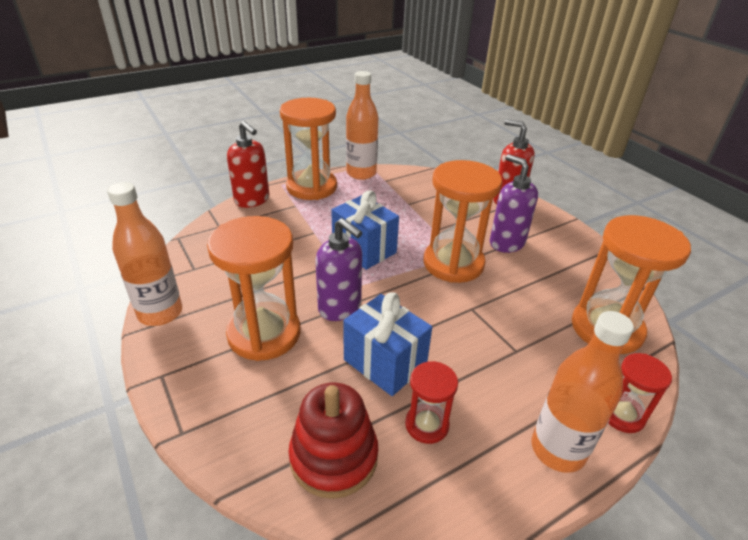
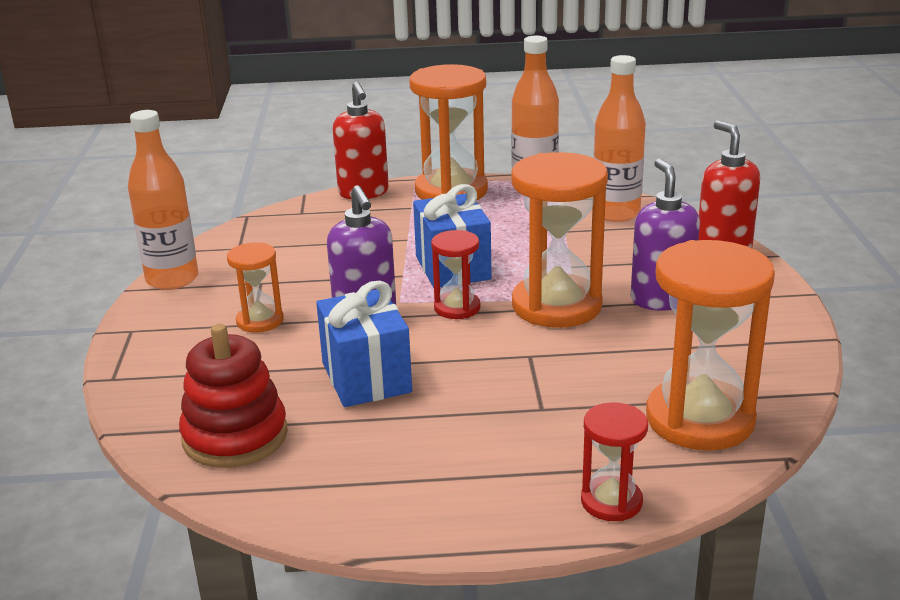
camera: 30 degrees right, 10 degrees down
orange hourglass [207,216,300,361] -> orange hourglass [227,242,283,333], size x0.52
red hourglass [405,361,458,444] -> red hourglass moved to [431,230,481,319]
orange bottle [532,311,634,473] -> orange bottle moved to [592,55,646,222]

